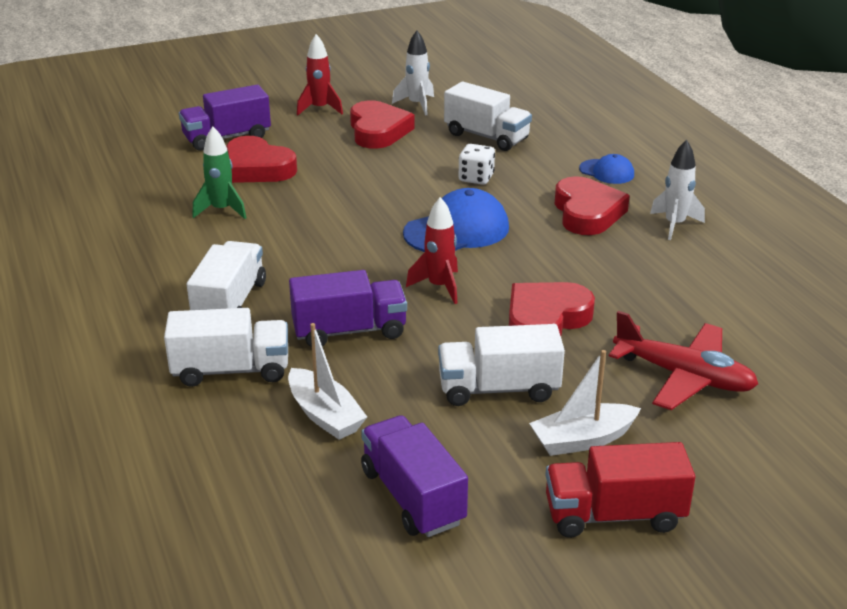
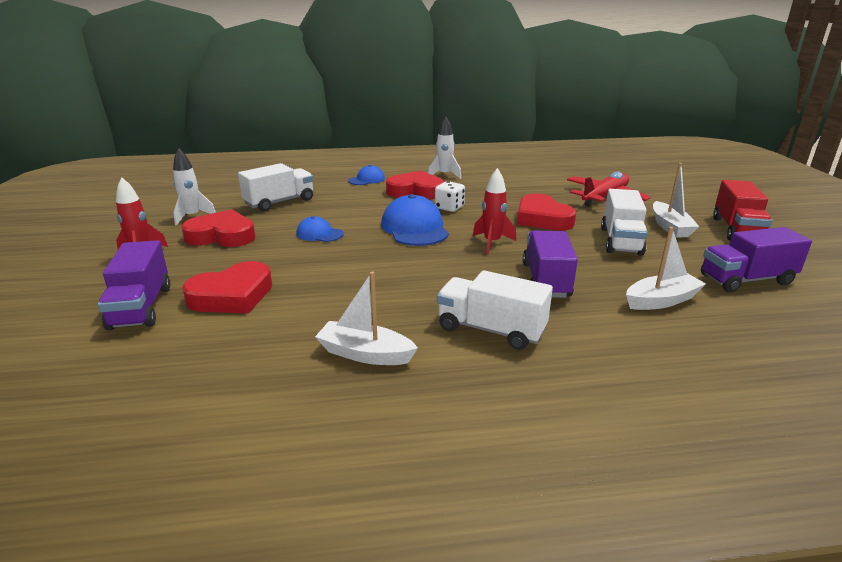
camera: 75 degrees left, 5 degrees down
white truck [164,308,288,387] -> none
green rocket [192,126,247,219] -> none
white dice [459,144,495,185] -> white dice moved to [435,181,465,212]
none -> blue cap [296,216,344,242]
none -> white boat [315,272,418,365]

